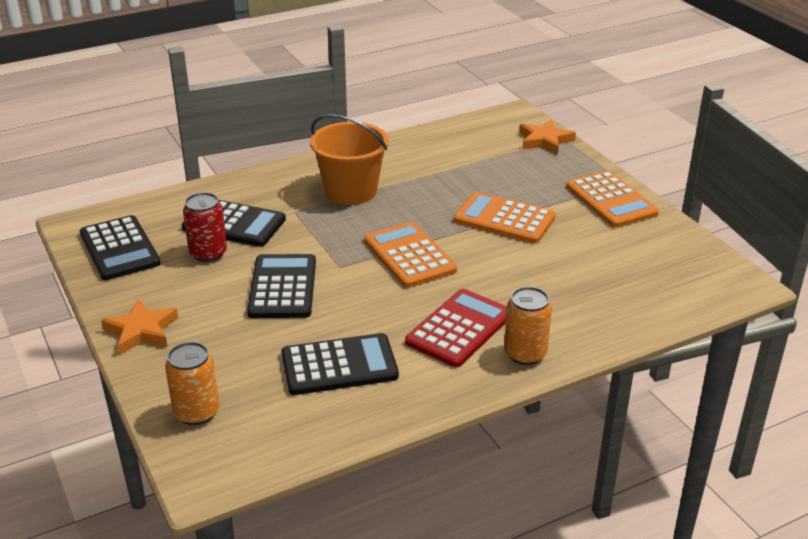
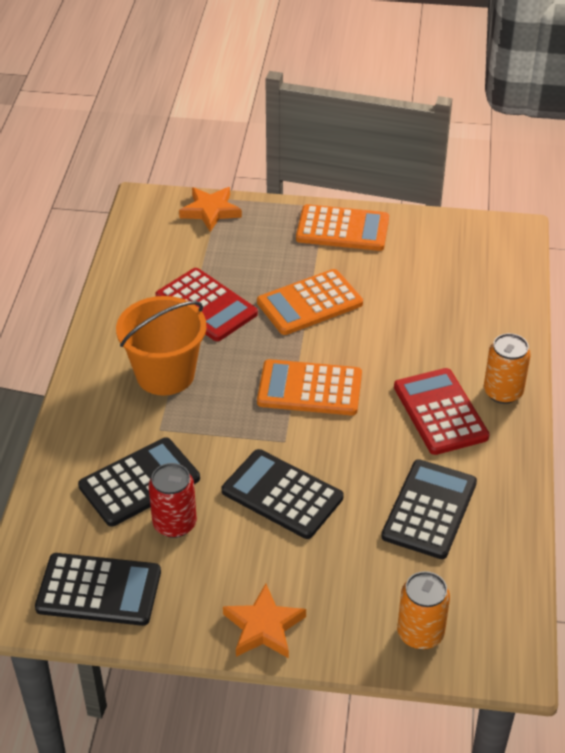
camera: 55 degrees left, 10 degrees up
none -> red calculator [155,268,258,341]

